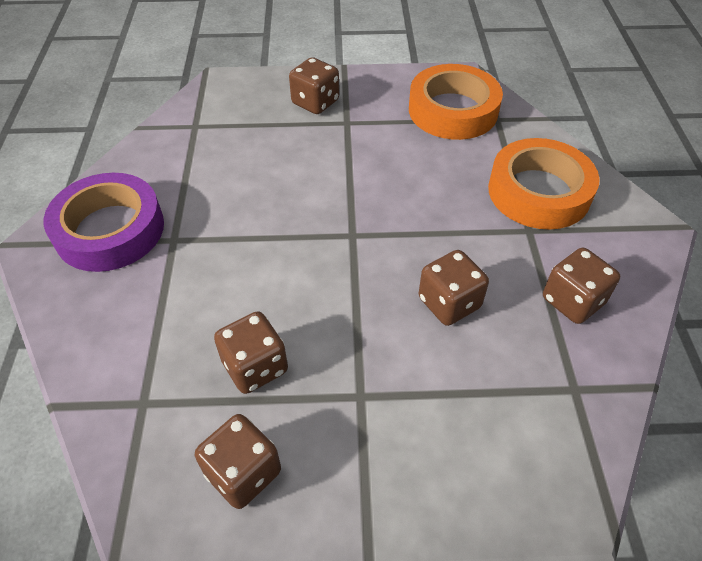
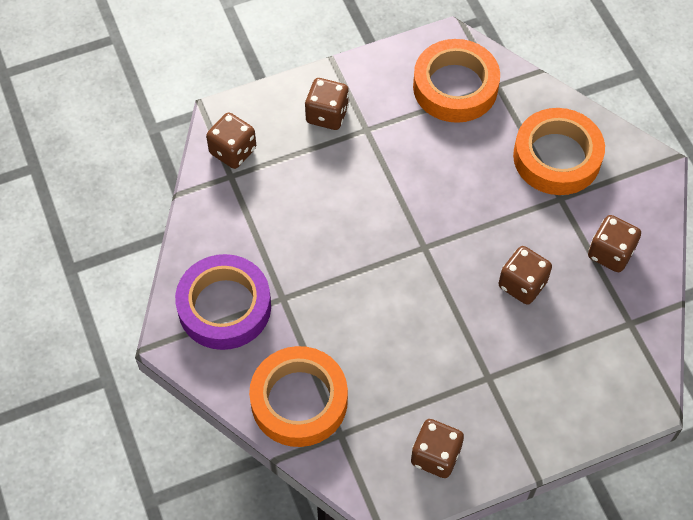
camera: 20 degrees left, 10 degrees up
brown dice [214,311,288,394] -> brown dice moved to [206,112,256,169]
none -> orange tape [249,346,348,447]

